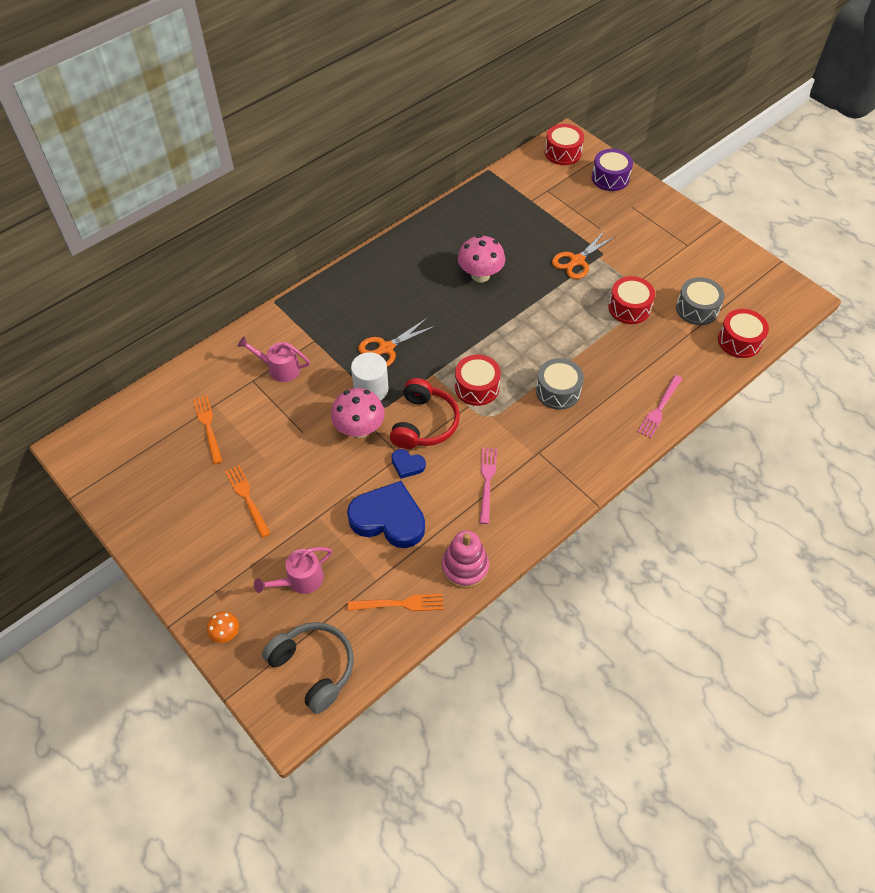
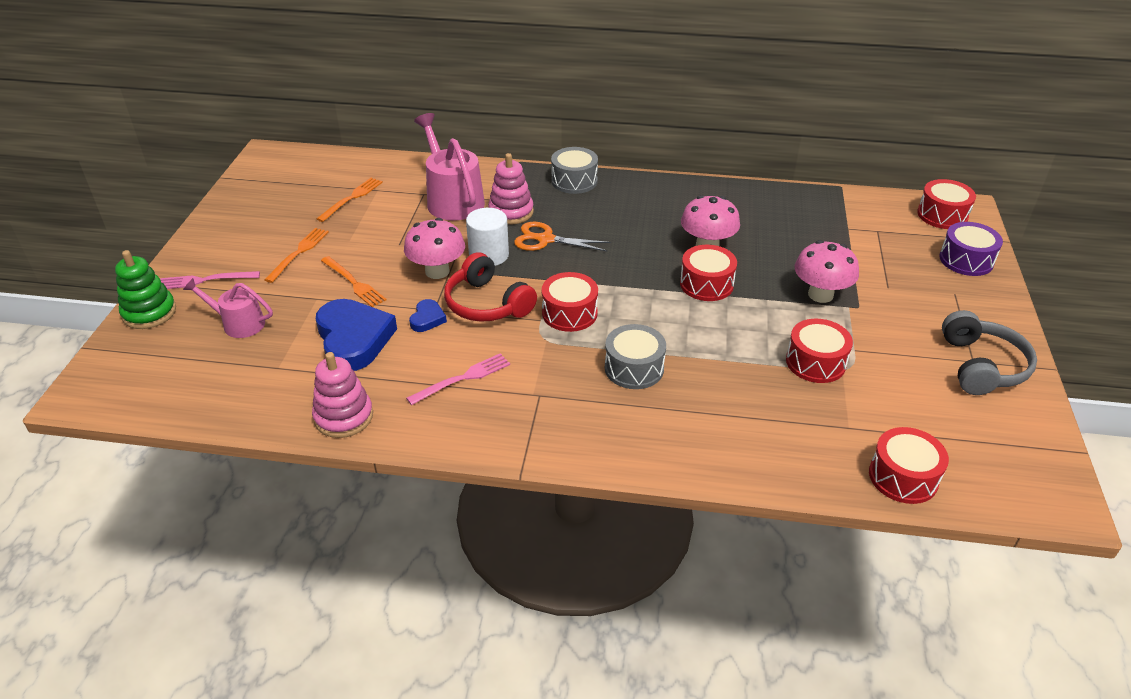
camera: 50 degrees right, 15 degrees down
orange mushroom [207,612,239,643] -> green stacking toy [115,250,176,329]
pink watering can [238,337,310,382] -> pink watering can [414,113,485,221], size x1.70
grey headphones [262,622,354,714] -> grey headphones moved to [942,310,1037,395]
orange fork [348,594,444,611] -> orange fork moved to [321,256,387,307]
red headphones [390,378,460,449] -> red headphones turned 75 degrees clockwise [444,252,537,322]
blue heart [392,449,426,478] -> blue heart turned 150 degrees counterclockwise [409,299,447,332]
orange scissors [552,231,616,279] -> pink mushroom [795,240,859,303]
pink fork [638,375,682,438] -> pink fork moved to [160,271,260,289]
grey drum [676,277,725,325] -> grey drum moved to [551,147,598,194]
none -> pink stacking toy [488,153,534,225]
none -> red drum [680,245,737,301]

